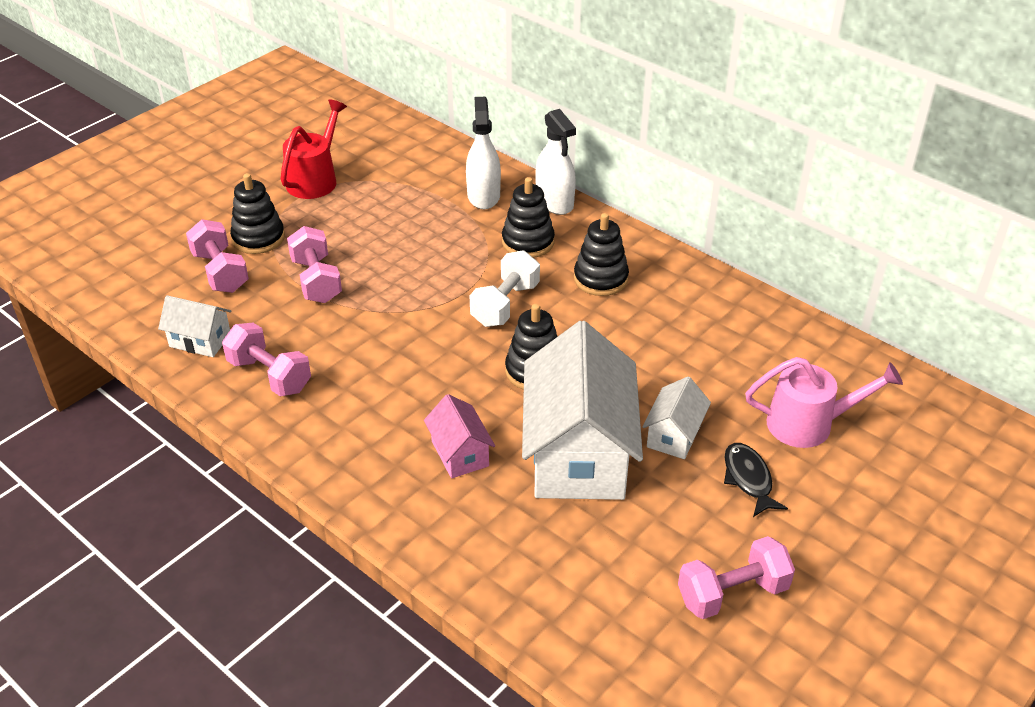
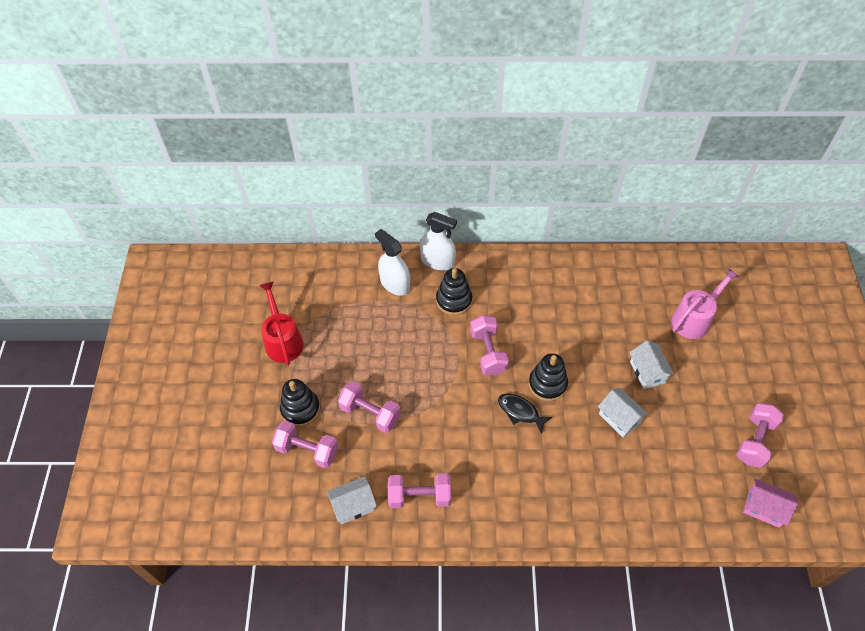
camera: 40 degrees left, 15 degrees up
pink house [424,394,495,479] -> pink house moved to [743,478,798,528]
white dumbbell [469,250,540,327] -> pink dumbbell [470,315,509,375]
white house [522,321,643,500] -> white house [598,388,649,438], size x0.47
black stacking toy [574,213,629,296] -> none
black fish [724,443,788,517] -> black fish moved to [498,393,553,434]

